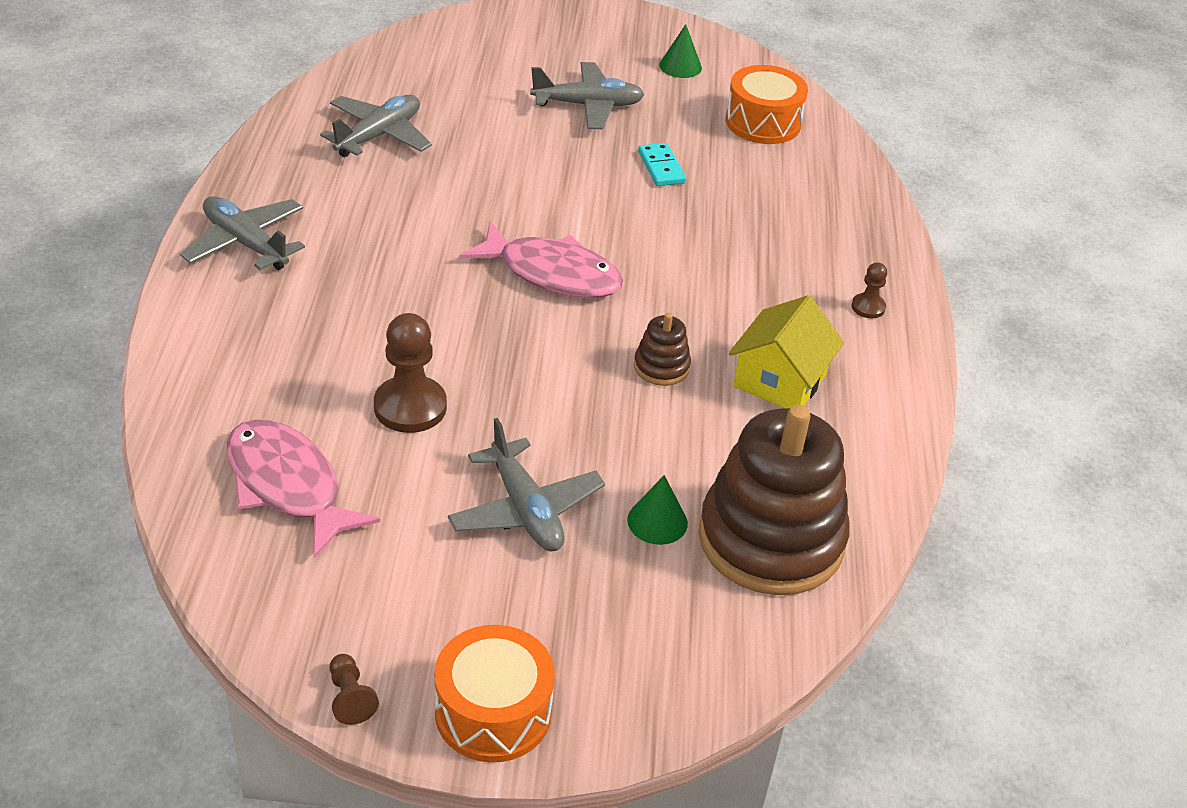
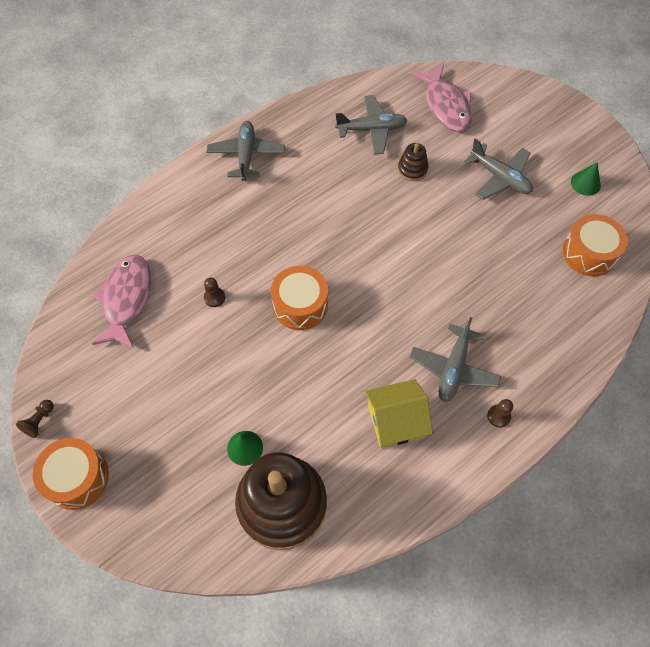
camera: 50 degrees right, 20 degrees up
brown pawn [374,313,447,433] -> brown pawn [204,278,225,307], size x0.52
grey plane [448,418,605,552] -> grey plane moved to [409,317,501,402]
pink fish [460,221,623,298] -> pink fish moved to [412,64,472,131]
brown stacking toy [634,313,691,386] -> brown stacking toy moved to [398,143,429,181]
turquoise domino [638,143,686,186] -> none
none -> orange drum [271,266,328,330]

